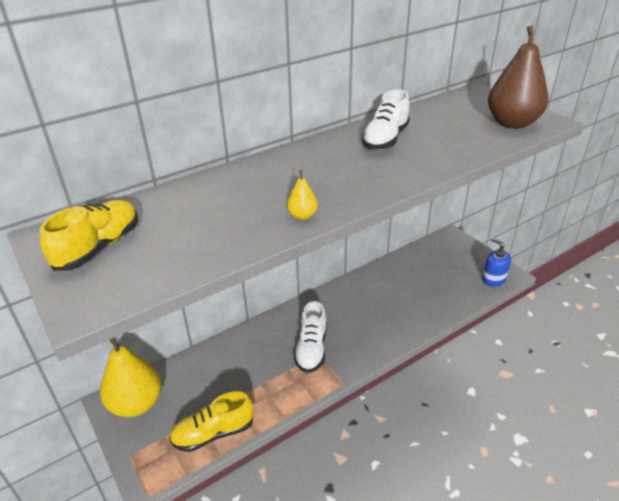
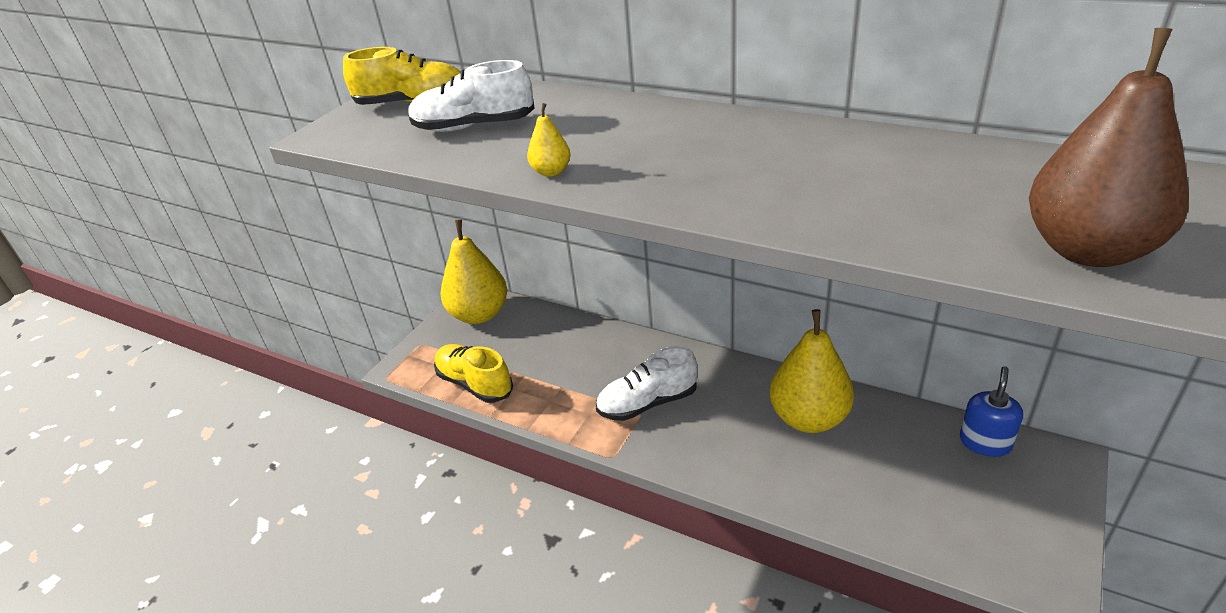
camera: 65 degrees right, 0 degrees up
white shoe [362,89,410,150] -> white shoe moved to [408,60,535,132]
blue soap dispenser [482,238,511,287] -> blue soap dispenser moved to [960,366,1023,457]
none -> yellow pear [769,309,854,433]

